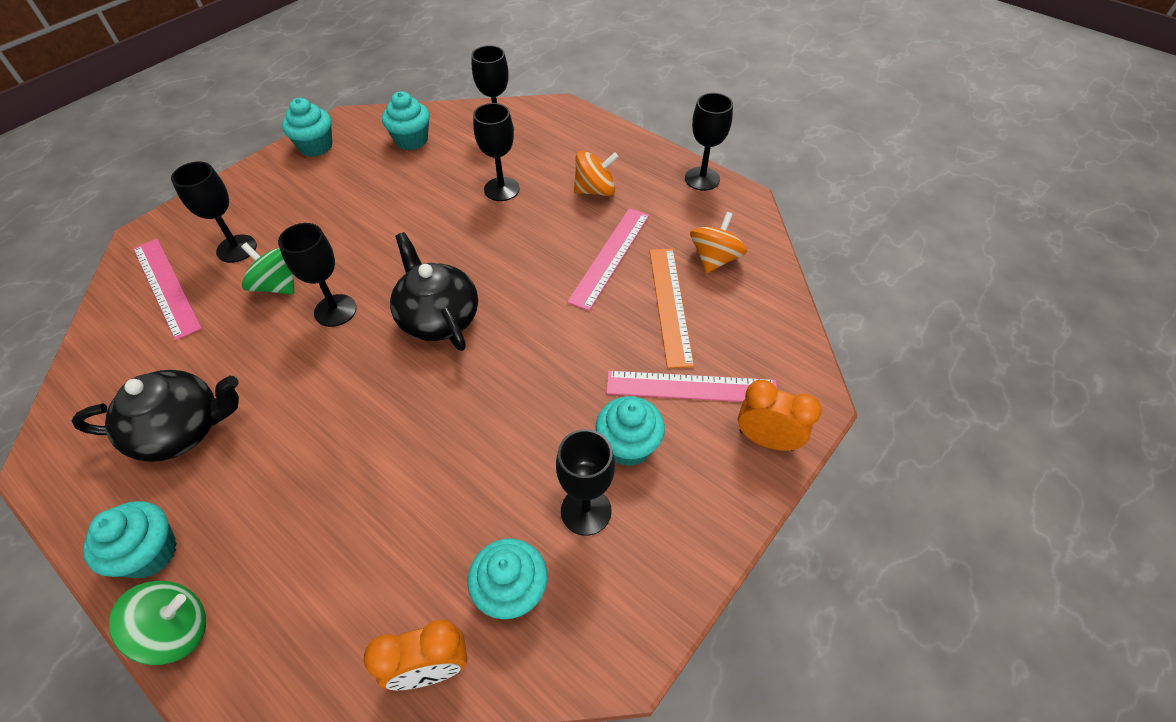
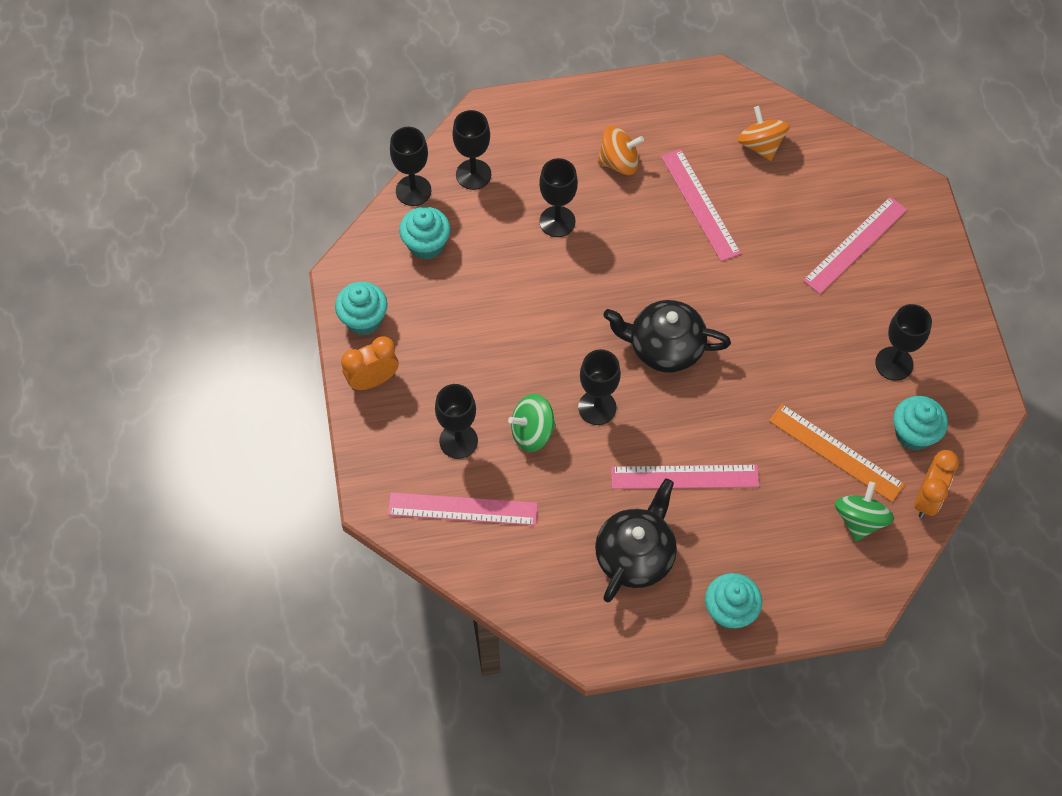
camera: 50 degrees left, 10 degrees up
green spinning top [109,581,206,665] -> green spinning top moved to [835,482,894,541]
orange spinning top [574,151,618,196] -> orange spinning top turned 60 degrees clockwise [597,126,644,175]
turquoise cupcake [595,396,665,466] -> none
orange ruler [649,249,694,368] -> orange ruler moved to [769,404,905,502]
black goblet [685,93,733,191] -> black goblet moved to [390,127,431,206]
orange clock [738,380,822,451] -> orange clock moved to [341,336,398,390]
none -> pink ruler [611,465,759,489]

